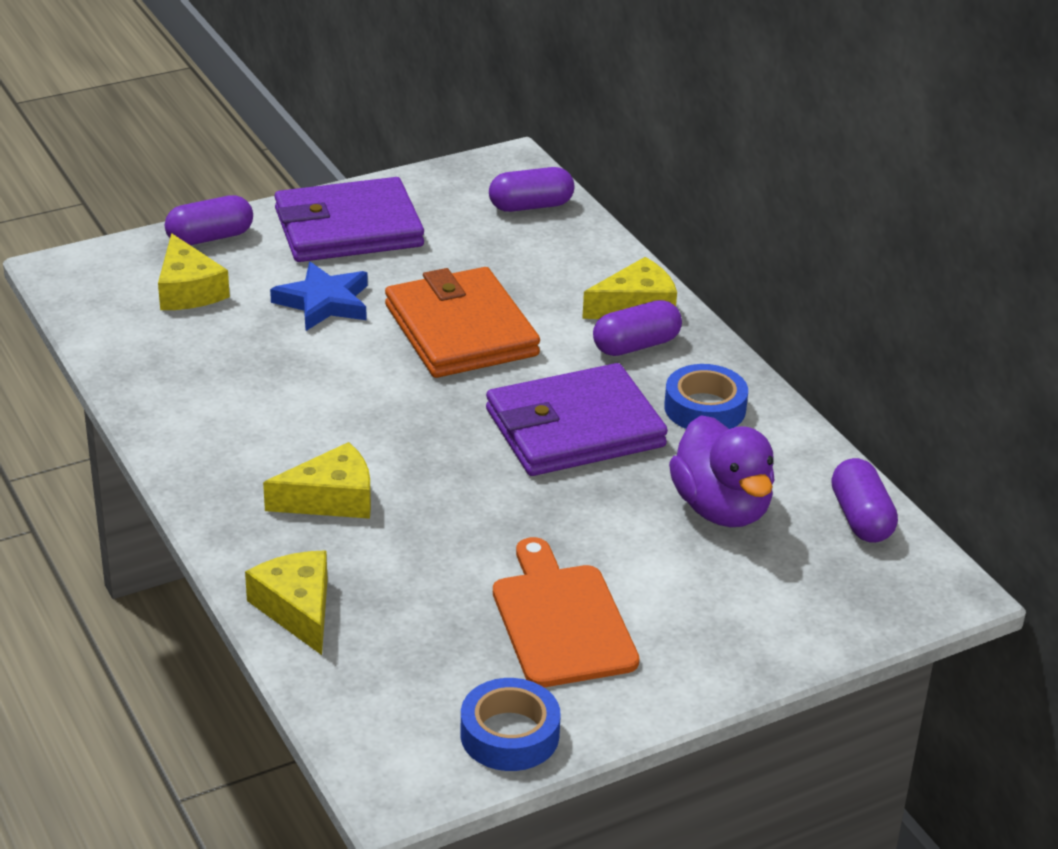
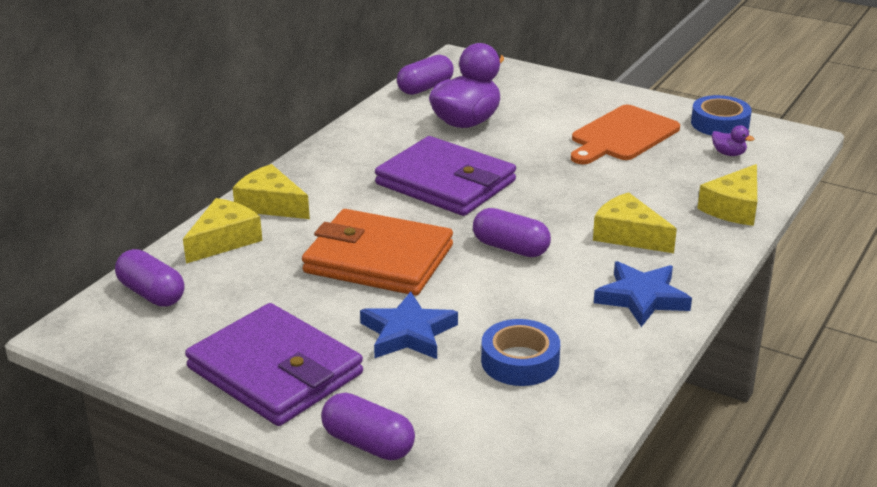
camera: 120 degrees left, 5 degrees down
yellow cheese [158,233,230,310] -> yellow cheese moved to [183,198,262,264]
orange wallet [385,267,540,378] -> orange wallet turned 75 degrees clockwise [302,209,453,296]
purple capsule [593,300,682,356] -> purple capsule moved to [473,208,551,257]
blue tape [664,364,748,429] -> blue tape moved to [481,319,560,386]
none -> blue star [594,261,692,327]
none -> purple duck [712,125,754,156]

